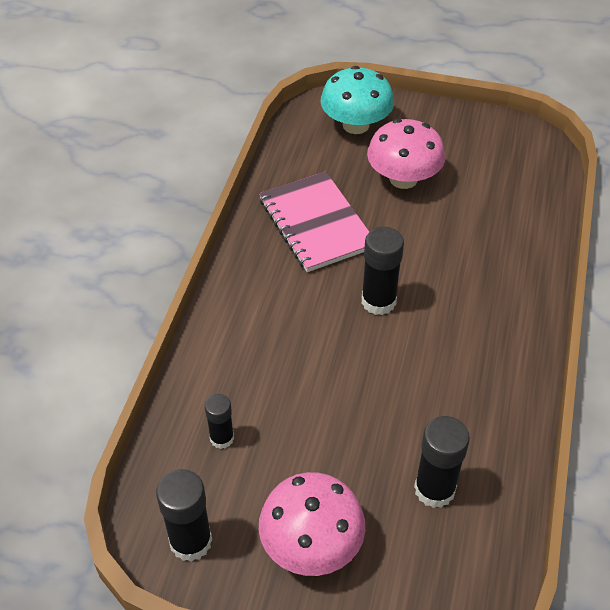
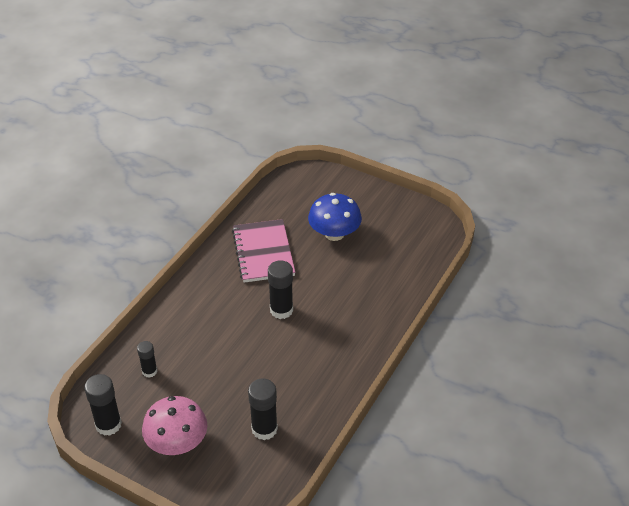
camera: 15 degrees right, 5 degrees down
turquoise mushroom [321,66,394,134] -> none
pink mushroom [367,119,445,189] -> blue mushroom [308,193,362,241]

